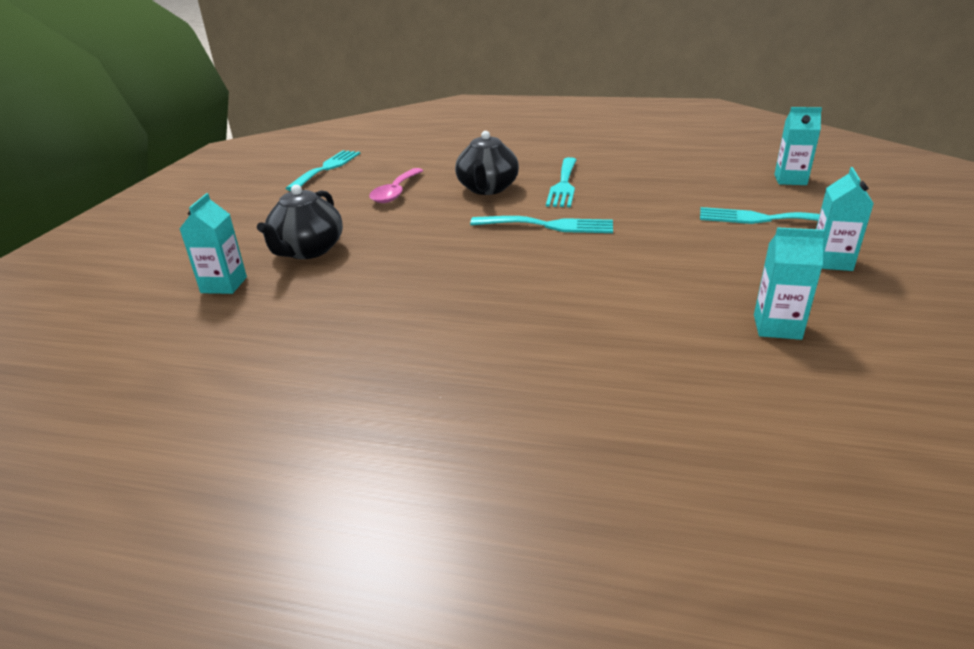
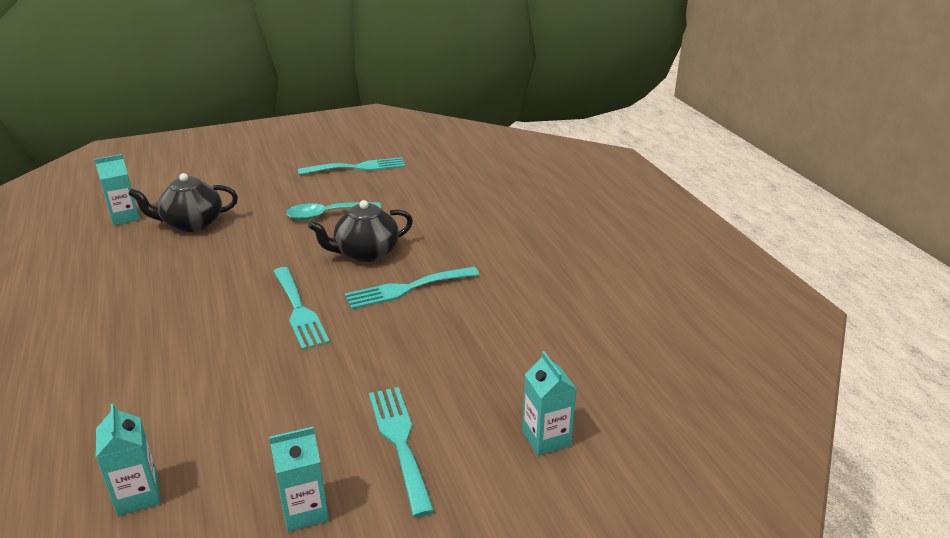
camera: 55 degrees right, 0 degrees up
pink spoon [369,168,424,203] -> turquoise spoon [286,202,381,220]

